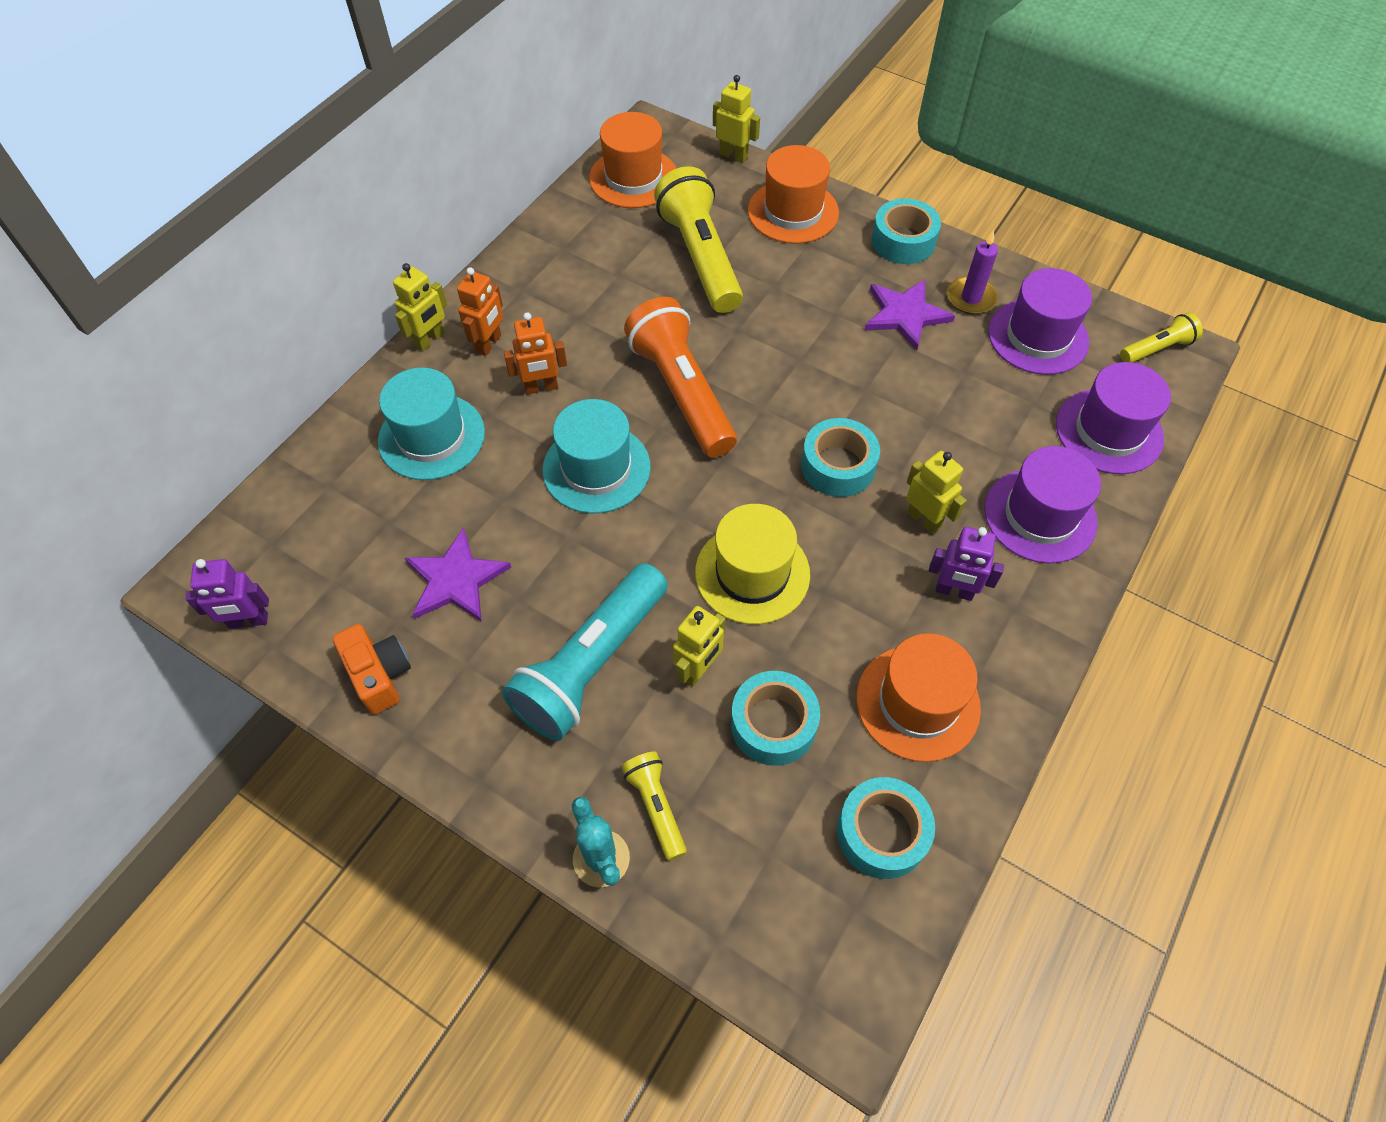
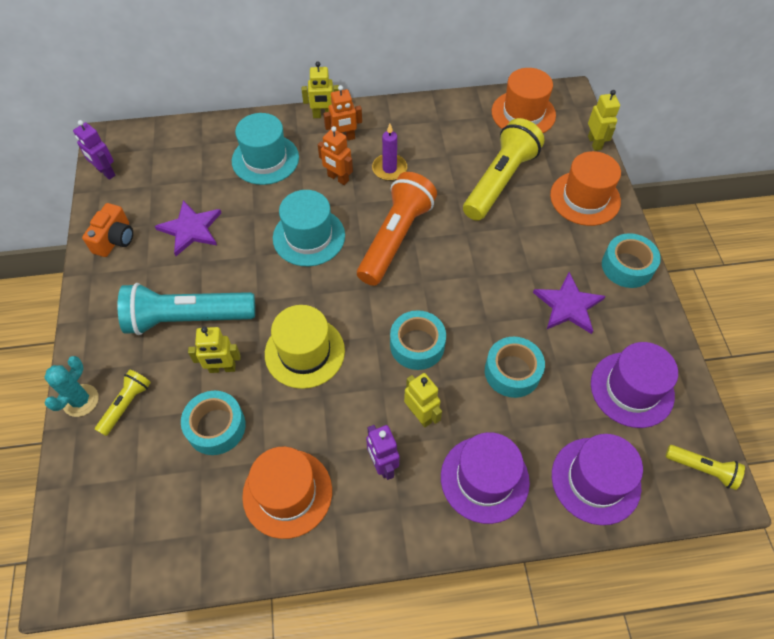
camera: 50 degrees right, 0 degrees up
turquoise tape [837,777,935,879] -> turquoise tape moved to [485,337,545,398]
yellow robot [906,451,967,534] -> yellow robot turned 45 degrees counterclockwise [404,373,442,428]
purple candle [947,230,998,314] -> purple candle moved to [372,124,407,181]

